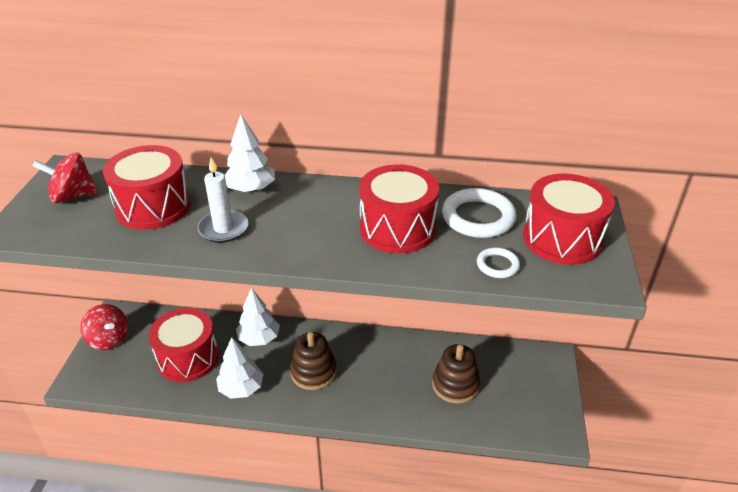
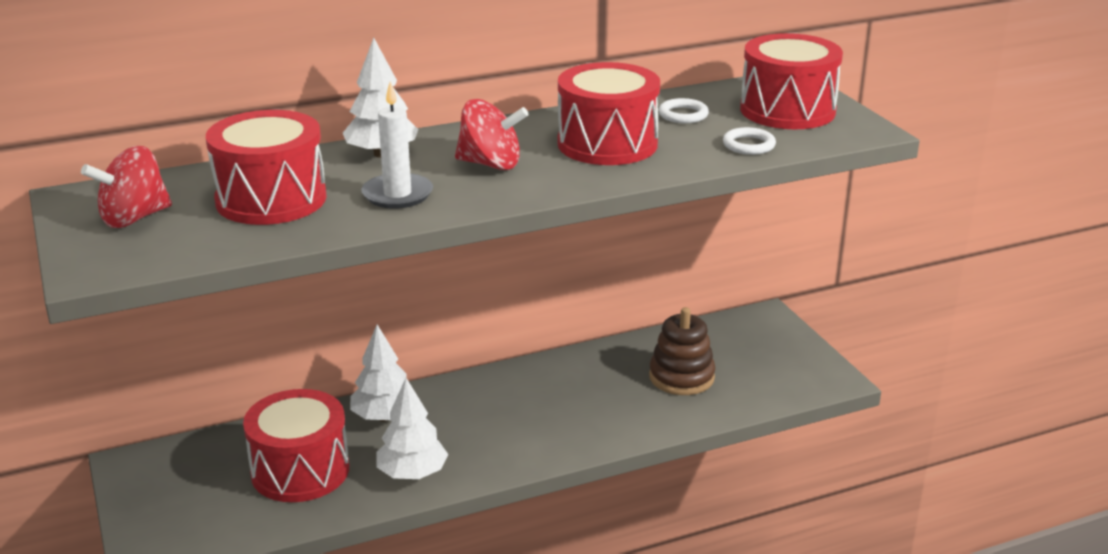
camera: 30 degrees left, 10 degrees down
red spinning top [80,304,128,350] -> red spinning top moved to [455,99,529,170]
brown stacking toy [290,332,337,390] -> none
white ring [442,188,517,238] -> white ring [659,98,709,123], size x0.53

